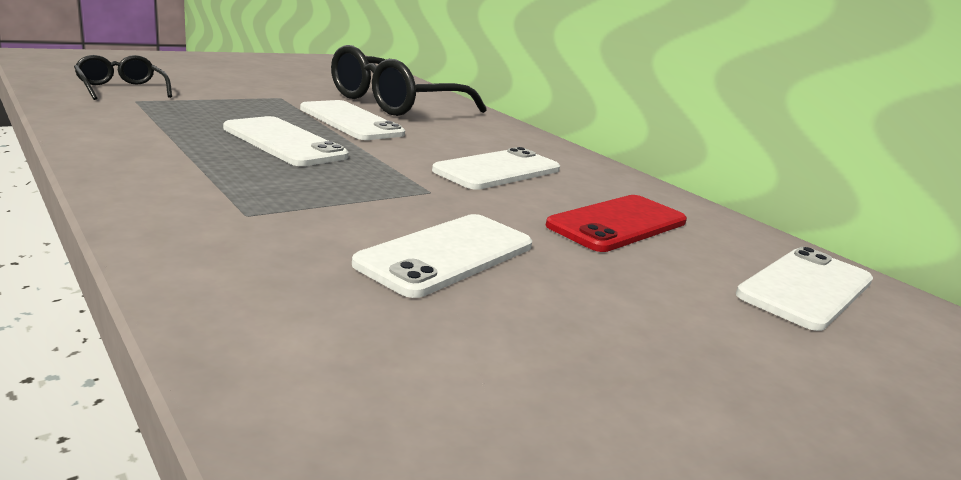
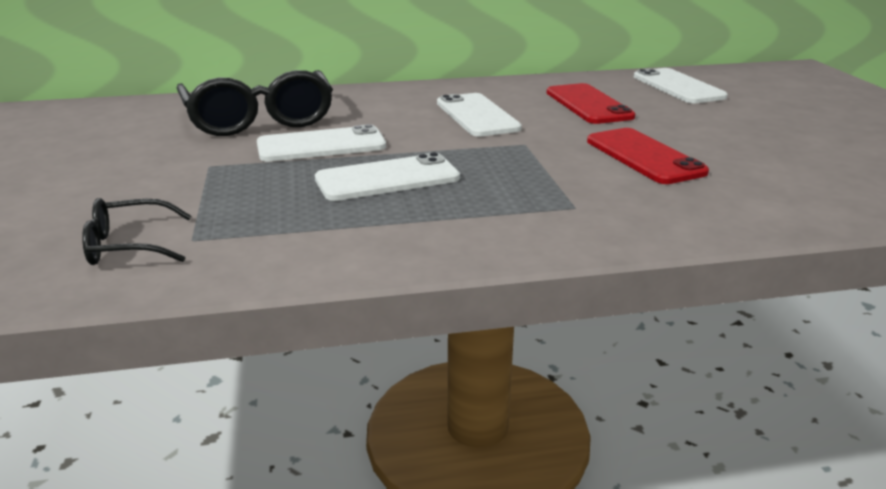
camera: 60 degrees left, 5 degrees up
white phone [352,214,532,298] -> red phone [587,128,709,184]

